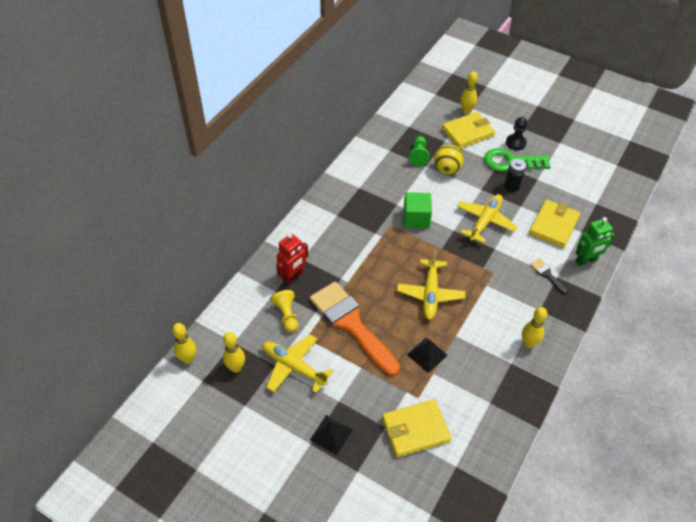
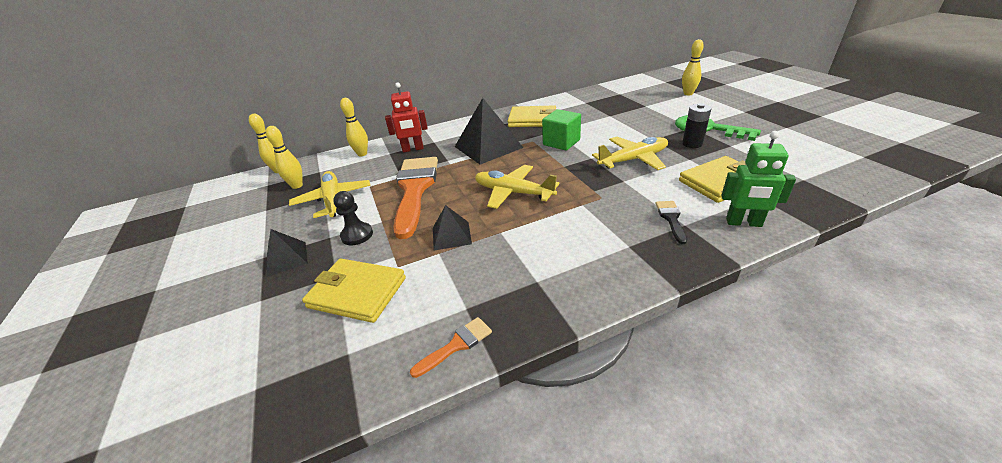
camera: 40 degrees right, 15 degrees down
yellow pawn [270,290,298,332] -> none
yellow plane [397,250,466,320] -> yellow plane turned 75 degrees clockwise [475,165,559,209]
green pawn [409,136,430,167] -> none
yellow ball [434,145,464,174] -> none
yellow wallet [442,112,495,149] -> yellow wallet moved to [507,105,556,127]
black pawn [506,117,528,150] -> black pawn moved to [333,191,373,245]
yellow bowling pin [522,307,547,348] -> yellow bowling pin moved to [340,98,368,156]
none -> orange brush [410,317,492,378]
none -> black pyramid [455,98,523,164]

